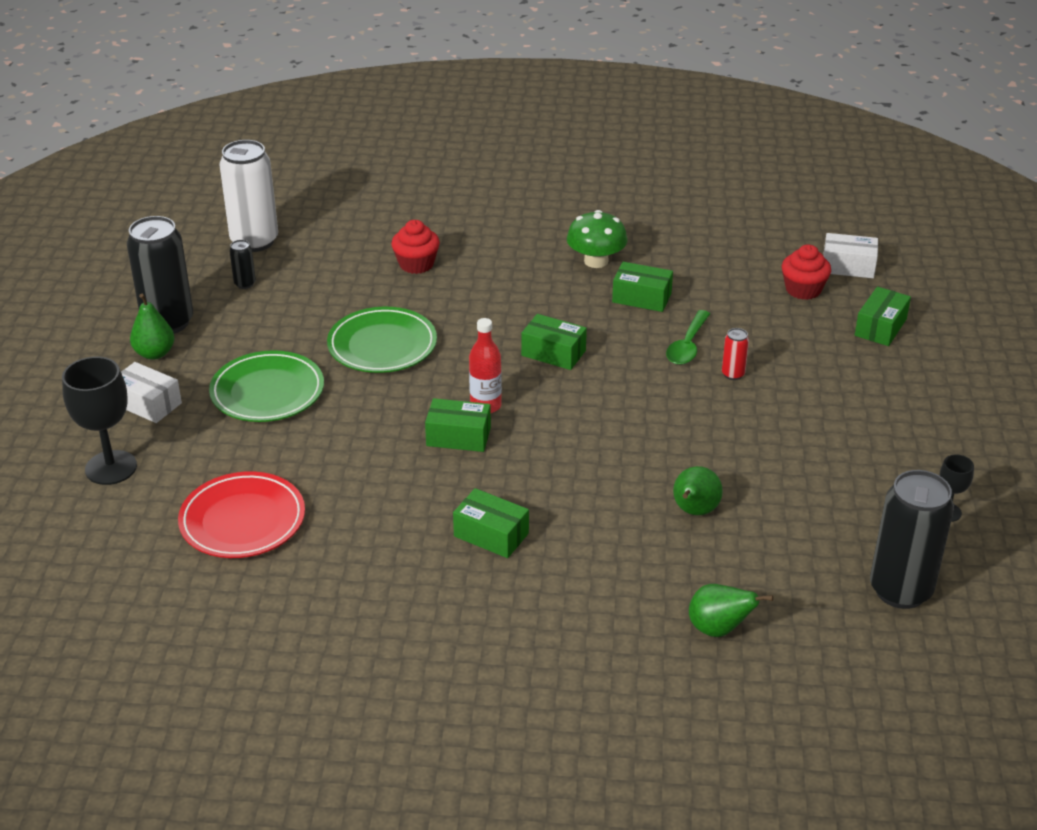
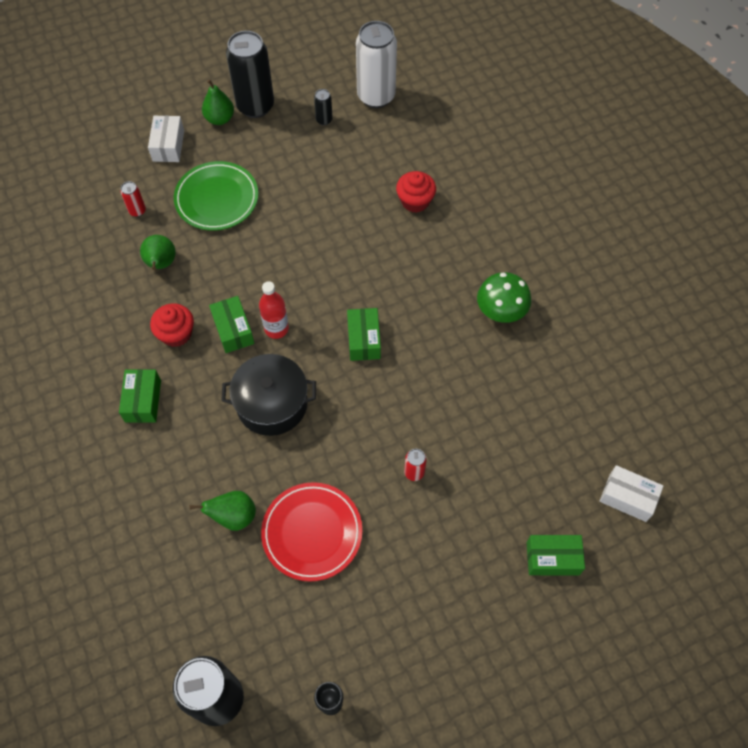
camera: 60 degrees right, 25 degrees up
black goblet [62,357,137,485] -> none
red plate [178,471,305,558] -> red plate moved to [261,482,362,582]
green plate [327,307,437,373] -> none
green box [612,262,673,312] -> none
green spoon [666,310,710,365] -> none
green pear [689,584,773,637] -> green pear moved to [140,235,176,270]
red cupcake [782,244,831,300] -> red cupcake moved to [150,303,194,347]
white box [823,233,878,278] -> white box turned 45 degrees counterclockwise [600,465,663,522]
none -> red can [120,181,146,217]
none -> black pot [221,354,316,436]

